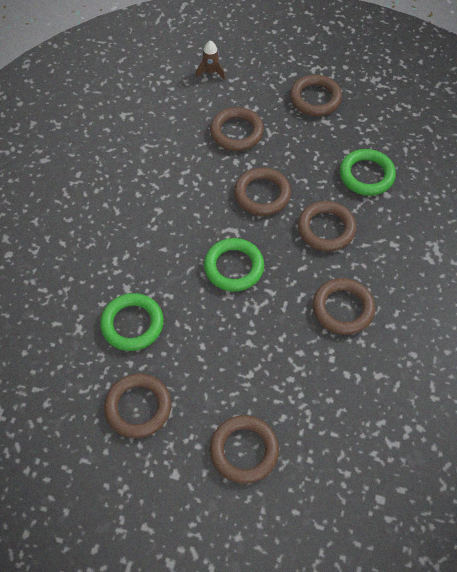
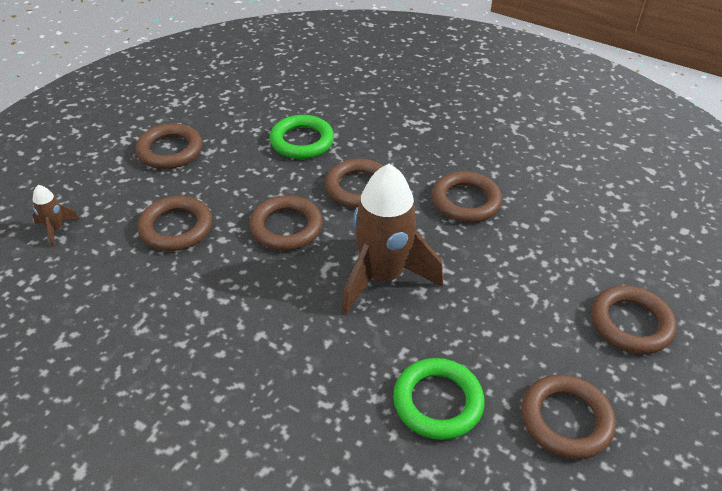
camera: 75 degrees left, 15 degrees down
green ring [204,238,264,292] -> brown rocket [342,164,443,315]

